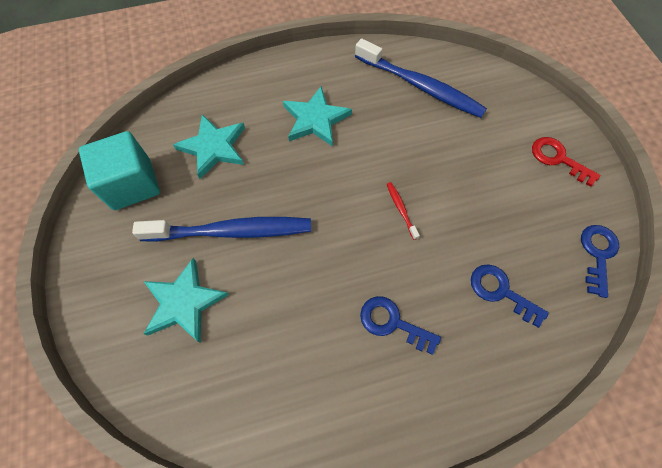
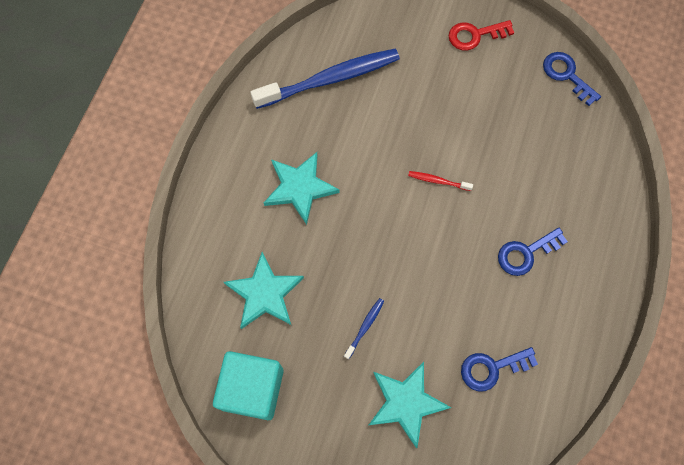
camera: 55 degrees left, 5 degrees up
blue toothbrush [132,217,311,242] -> blue toothbrush [344,298,384,359], size x0.40
blue key [471,264,549,328] -> blue key moved to [461,347,538,391]

